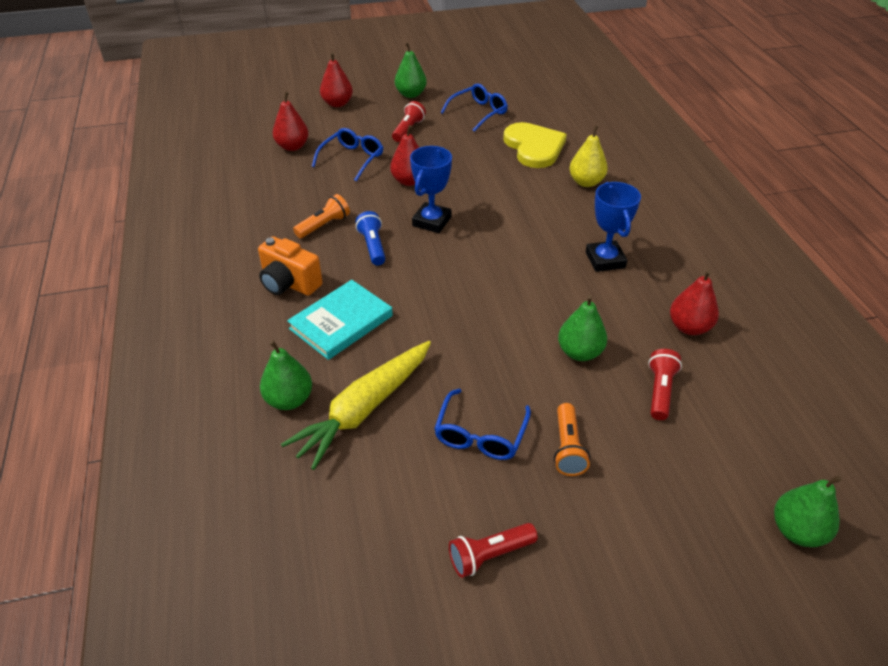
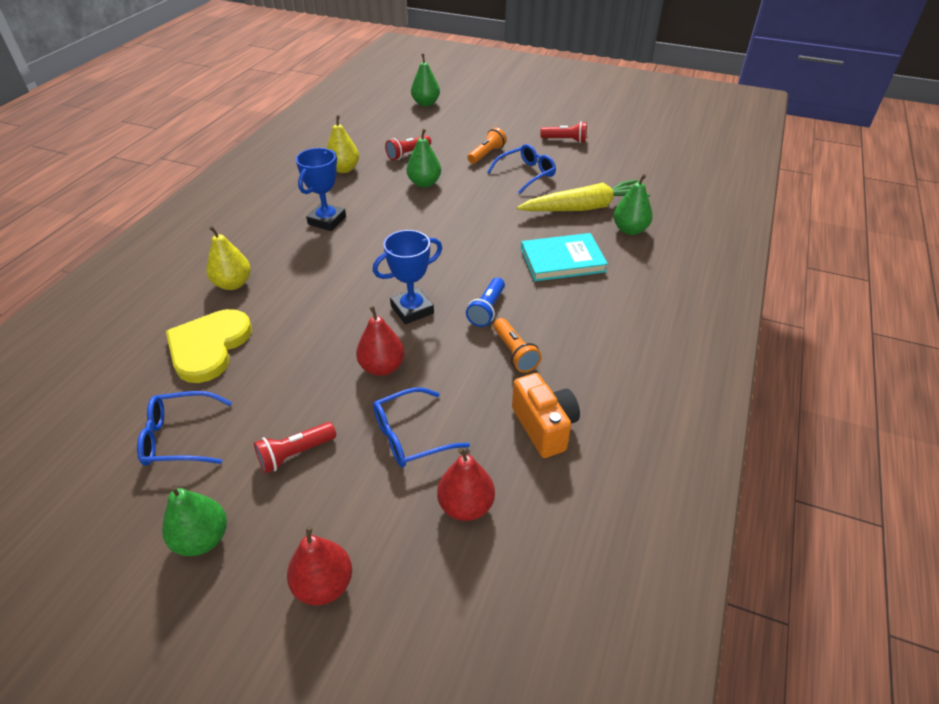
camera: 145 degrees left, 0 degrees up
orange camera [258,236,323,296] -> orange camera moved to [512,373,580,458]
orange flashlight [293,194,350,238] -> orange flashlight turned 105 degrees counterclockwise [493,318,542,373]
red pear [670,270,719,335] -> yellow pear [326,115,359,173]

